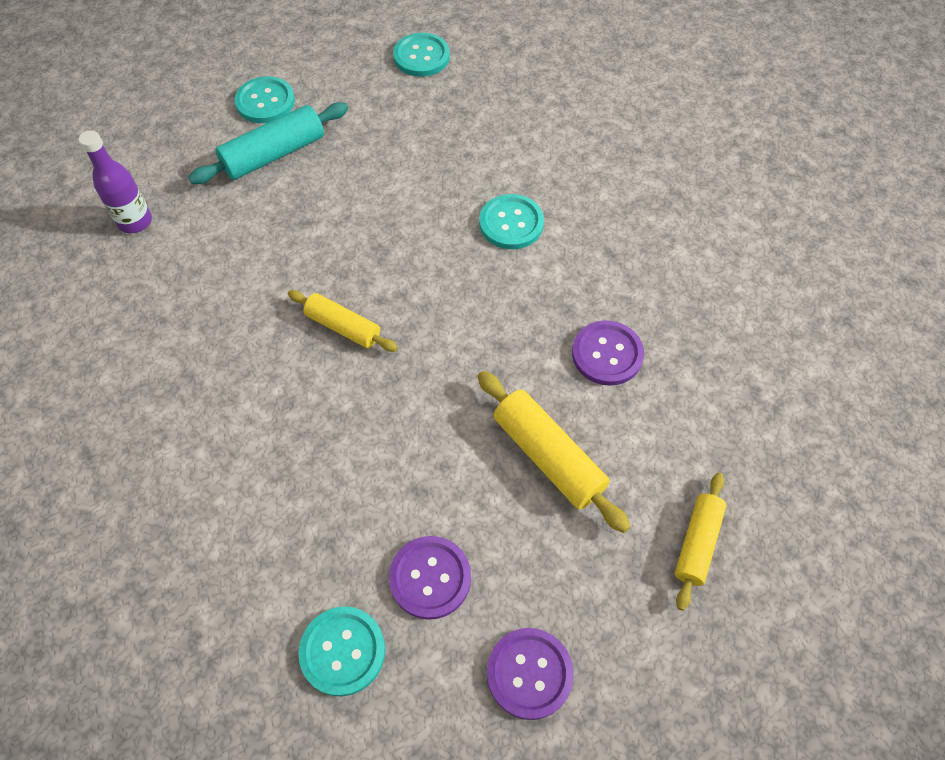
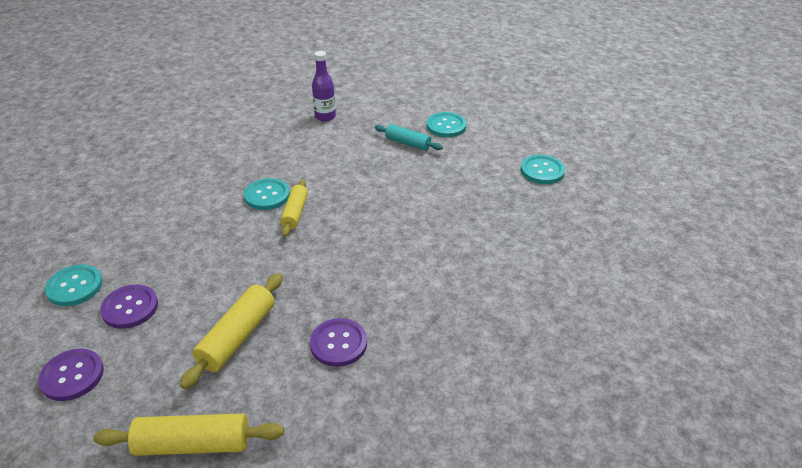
camera: 65 degrees right, 20 degrees down
turquoise rolling pin [188,102,348,184] -> turquoise rolling pin [375,124,443,151], size x0.66
turquoise button [479,194,544,249] -> turquoise button moved to [244,178,290,210]
yellow rolling pin [675,473,726,611] -> yellow rolling pin [93,413,284,456], size x1.52

